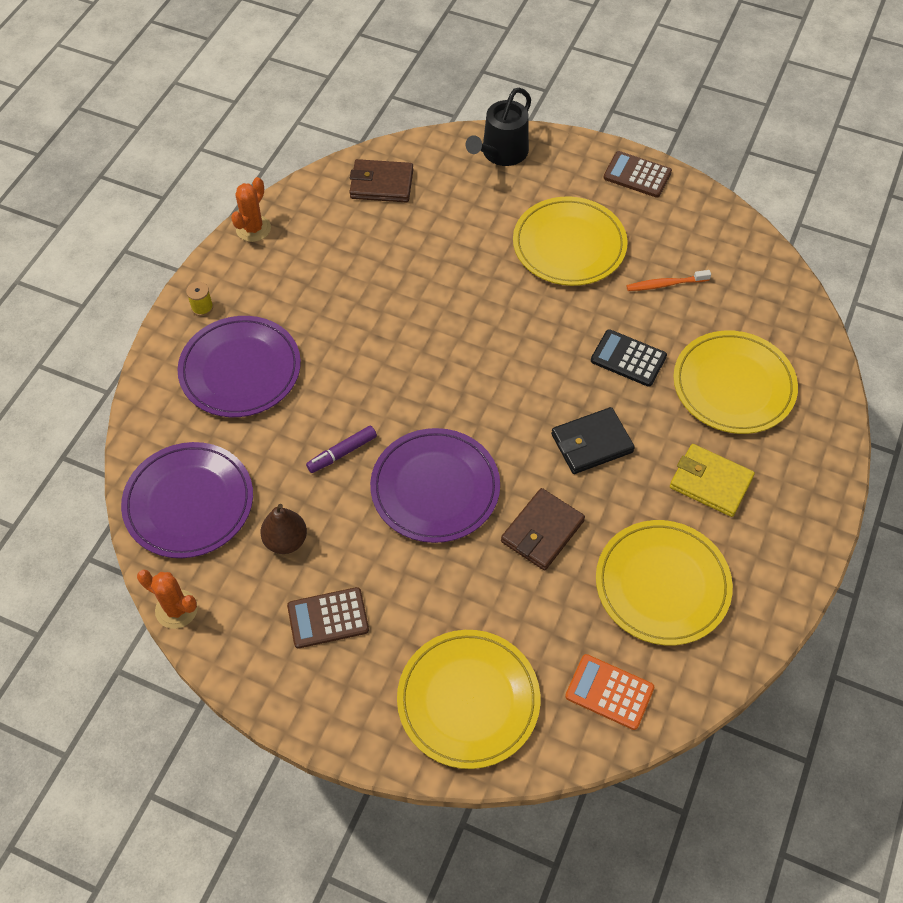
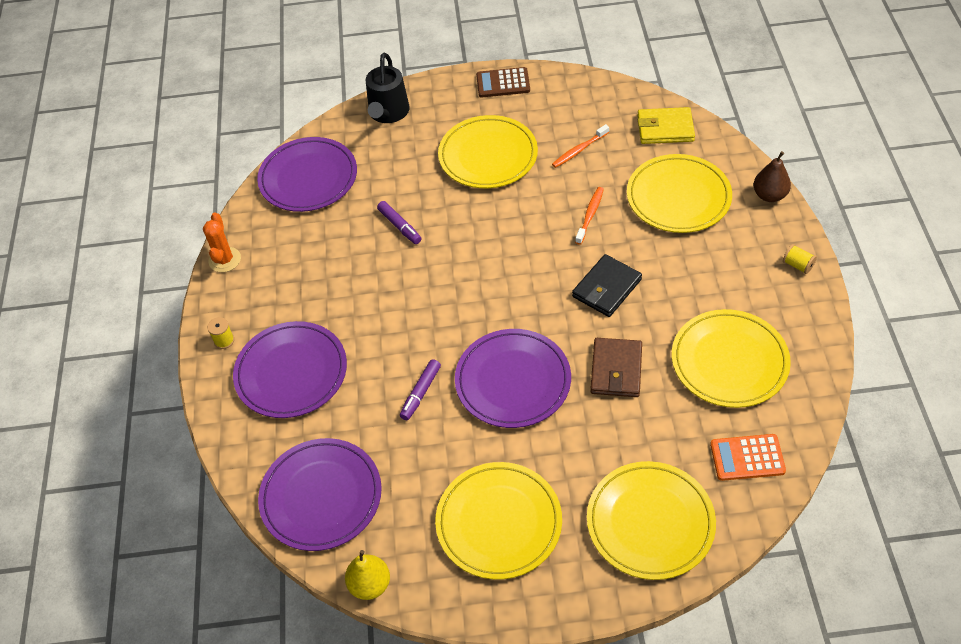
camera: 25 degrees left, 5 degrees down
orange cactus [137,570,198,629] -> yellow pear [345,550,390,600]
brown pear [260,504,307,554] -> brown pear moved to [753,151,791,202]
brown calculator [287,587,369,648] -> yellow plate [435,462,562,579]
brown wallet [349,159,413,203] -> purple plate [257,137,357,212]
black calculator [591,329,667,387] -> orange toothbrush [575,187,604,245]
yellow wallet [670,444,755,517] -> yellow wallet moved to [637,107,695,144]
none -> purple marker [377,201,422,244]
none -> yellow spool [783,244,817,274]

